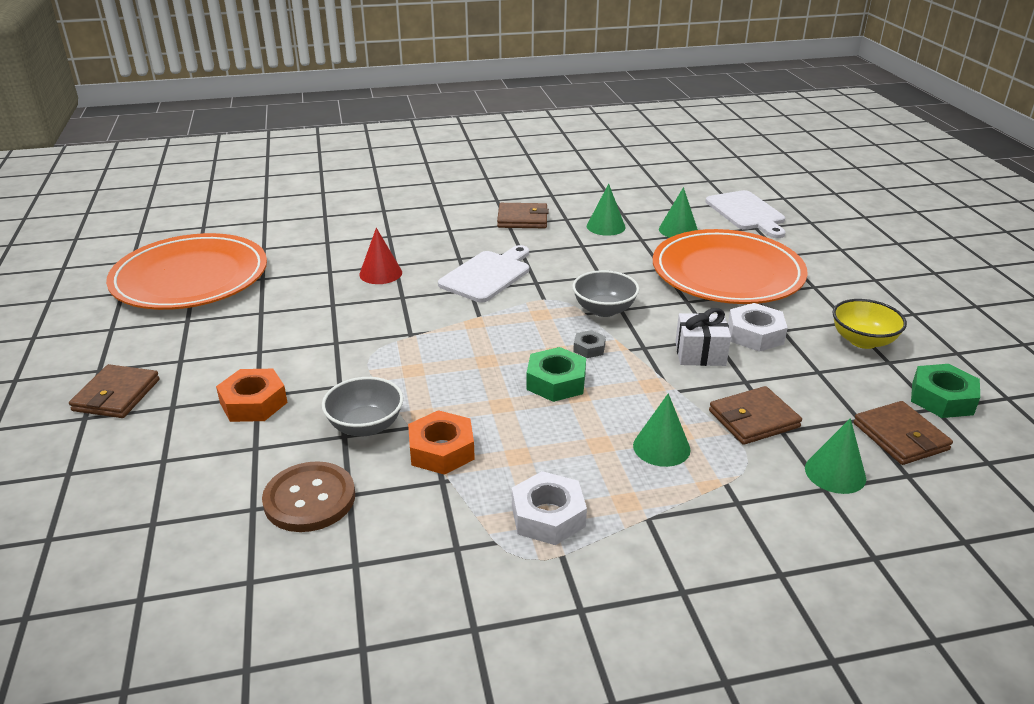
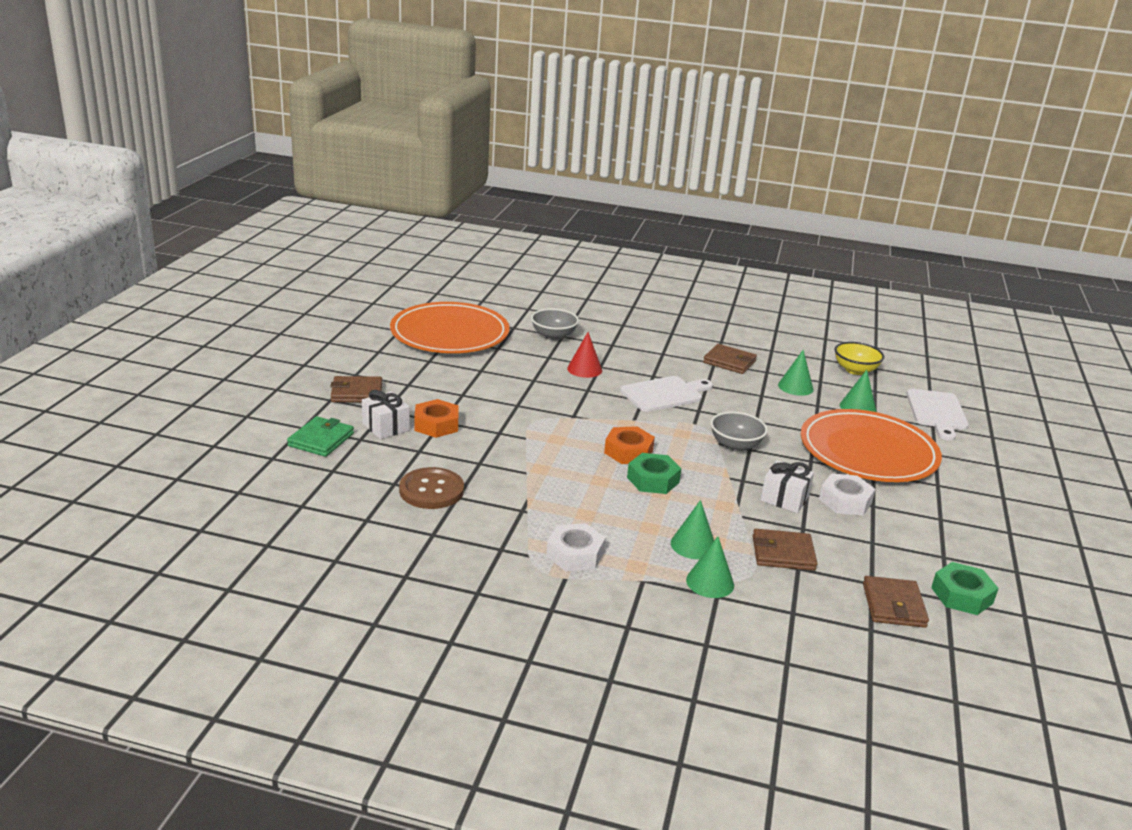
camera: 25 degrees right, 5 degrees down
brown wallet [69,364,160,418] -> brown wallet turned 45 degrees clockwise [330,376,382,403]
grey bowl [322,377,403,436] -> grey bowl moved to [531,309,579,340]
orange nut [408,410,475,475] -> orange nut moved to [604,426,655,464]
grey nut [573,330,606,358] -> none
green cone [805,418,866,494] -> green cone moved to [686,536,734,598]
yellow bowl [832,299,907,349] -> yellow bowl moved to [835,342,884,375]
none -> green wallet [287,416,354,457]
none -> white gift [362,390,410,439]

